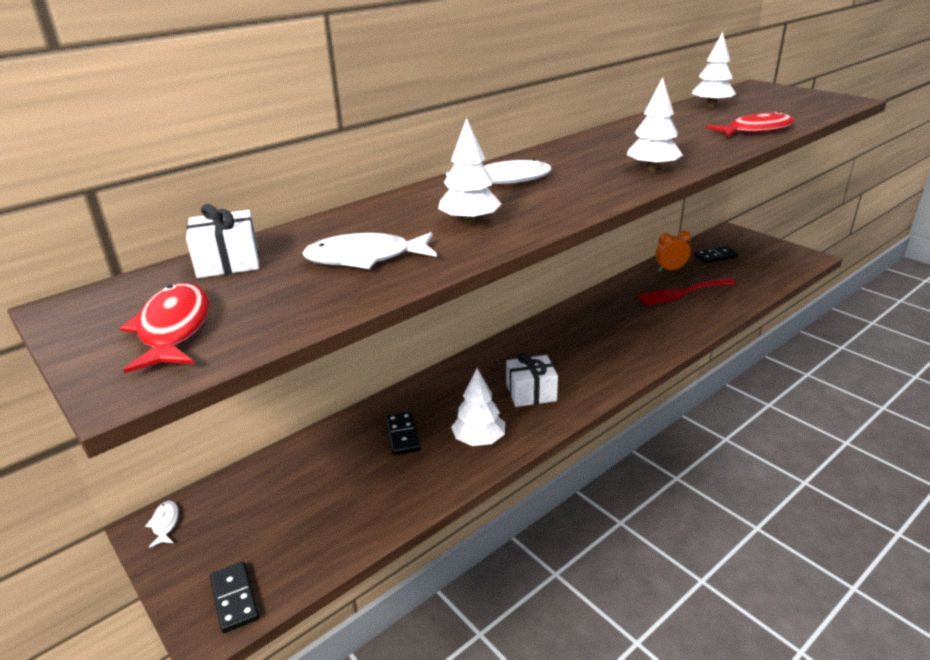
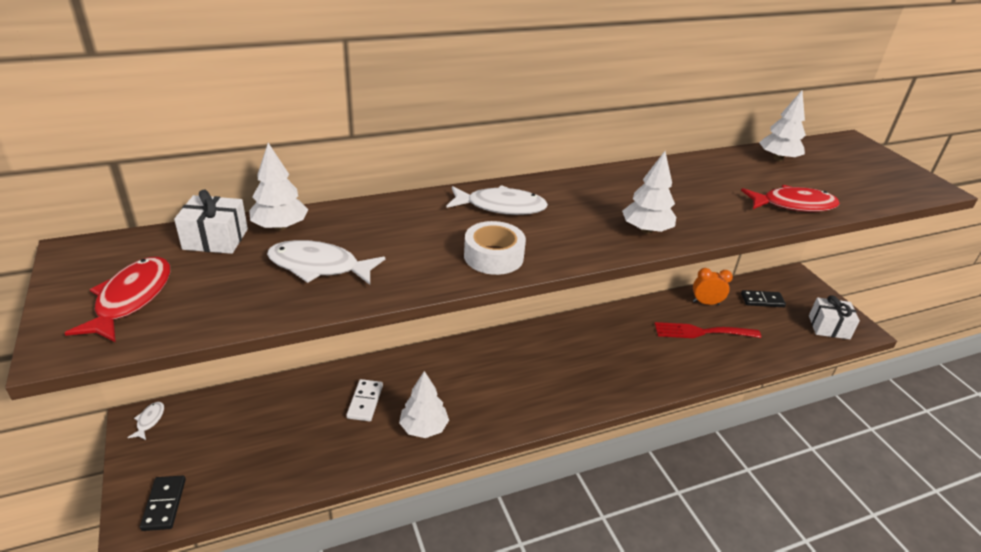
camera: 15 degrees right, 5 degrees up
black domino [386,412,421,455] -> white domino [346,379,383,421]
white tree [438,118,502,225] -> white tree moved to [249,143,308,230]
white gift [506,353,558,407] -> white gift moved to [809,295,860,339]
none -> white tape [464,221,526,275]

